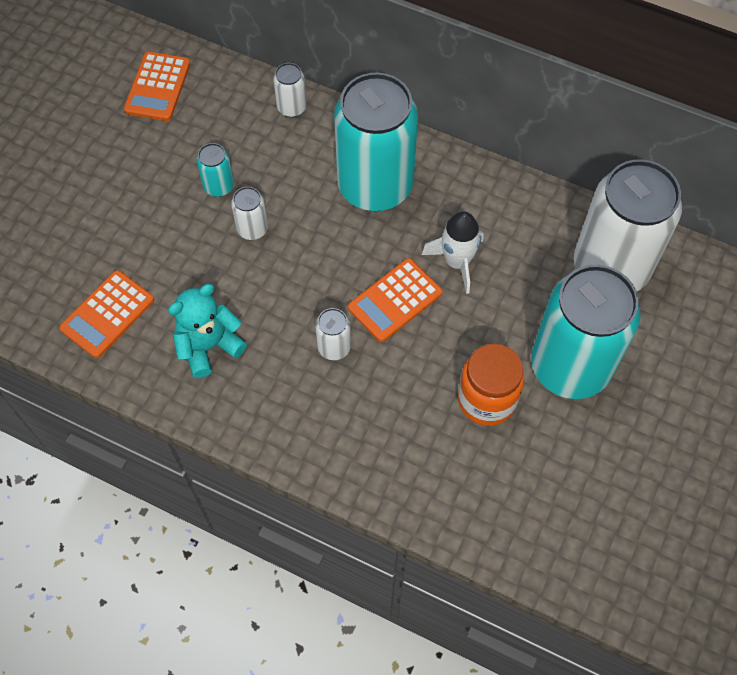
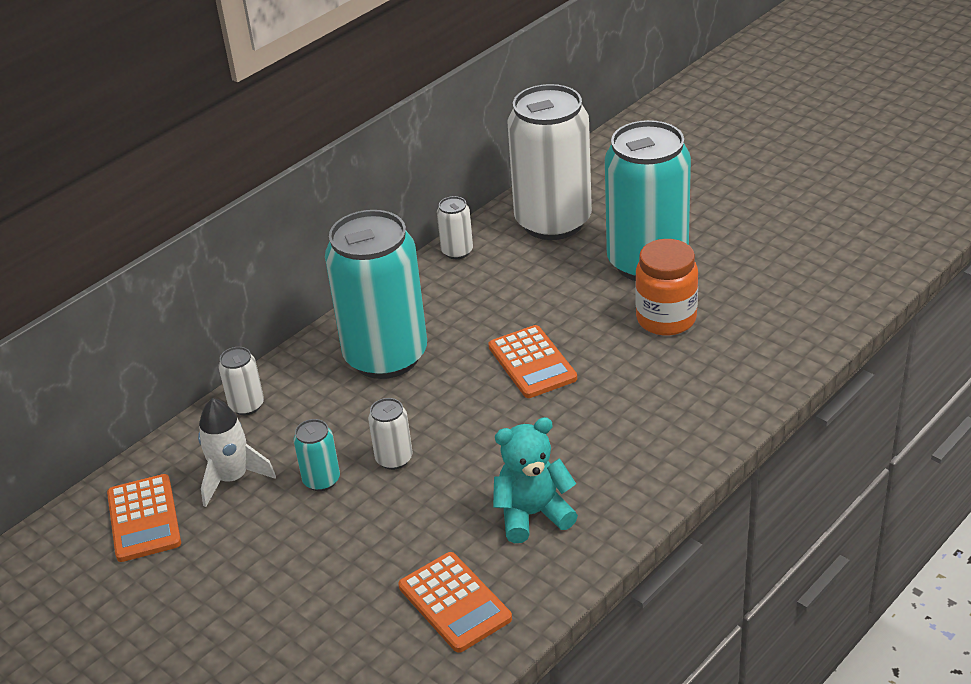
camera: 70 degrees left, 25 degrees down
orange calculator [124,51,190,121] -> orange calculator turned 45 degrees clockwise [107,474,181,562]
turquoise teddy bear [168,284,247,378] -> turquoise teddy bear turned 90 degrees clockwise [493,417,578,543]
white can [315,308,351,360] -> white can moved to [437,196,473,259]
white rocket [422,211,483,294] -> white rocket moved to [198,398,276,507]

